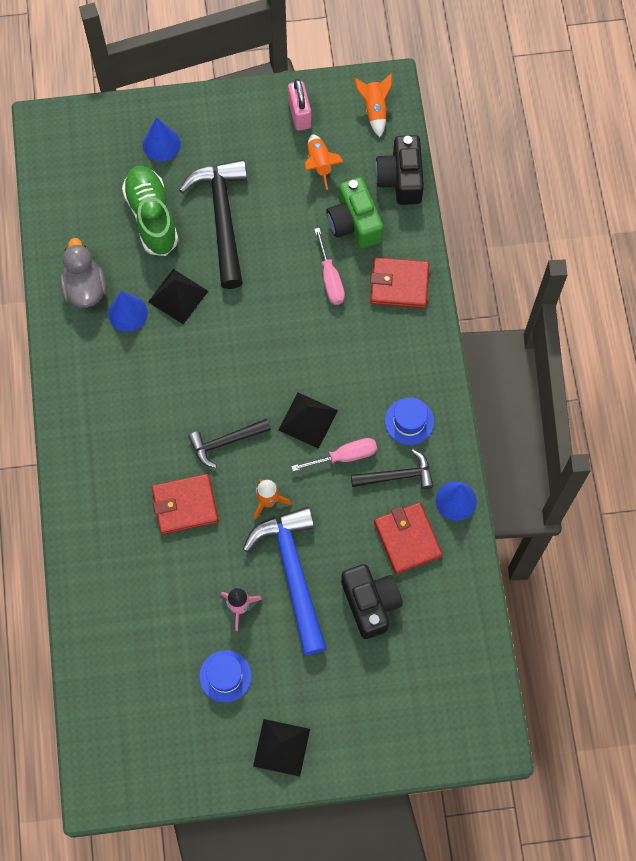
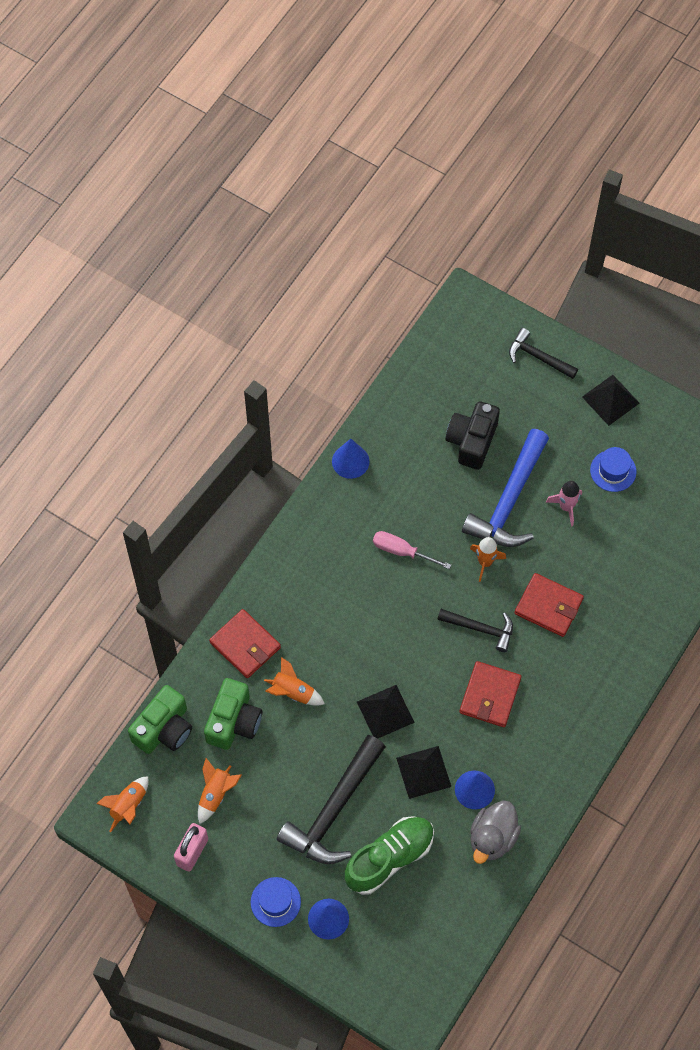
camera: 140 degrees left, 5 degrees down
green shoe [122,166,178,256] -> green shoe turned 150 degrees counterclockwise [345,816,434,895]
black pyramid [279,393,338,449] -> black pyramid moved to [357,685,415,739]
pink screwdriver [314,228,345,305] -> orange rocket [264,657,325,706]
black hammer [351,449,434,489] -> black hammer moved to [509,328,578,379]
red wallet [374,502,442,574] -> red wallet moved to [460,661,521,727]
black camera [375,135,424,205] -> green camera [128,685,192,754]
blue hat [385,398,434,445] -> blue hat moved to [251,877,301,927]

